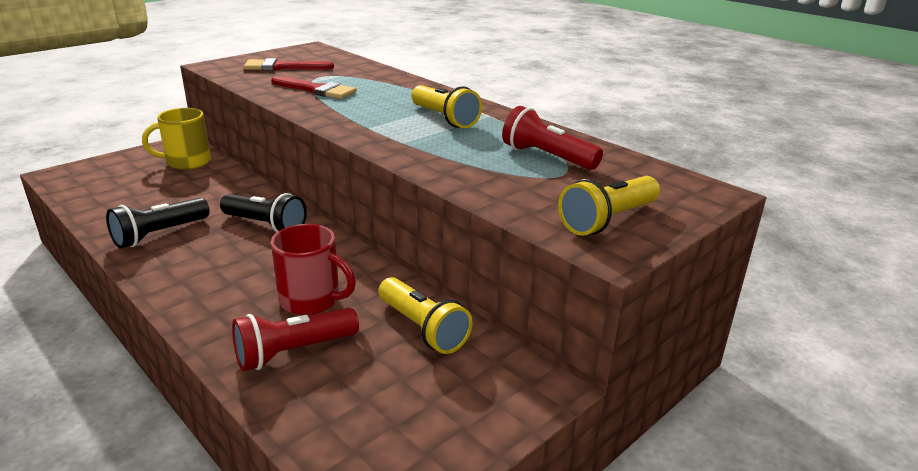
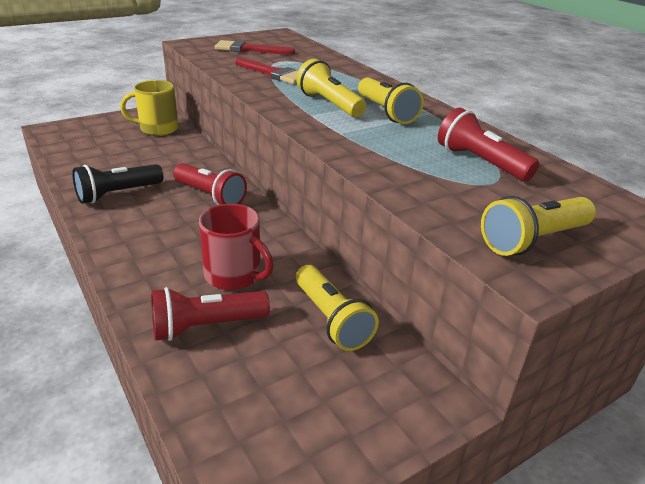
camera: 10 degrees right, 5 degrees up
black flashlight [220,193,307,232] -> red flashlight [173,163,247,205]
none -> yellow flashlight [296,59,366,117]

